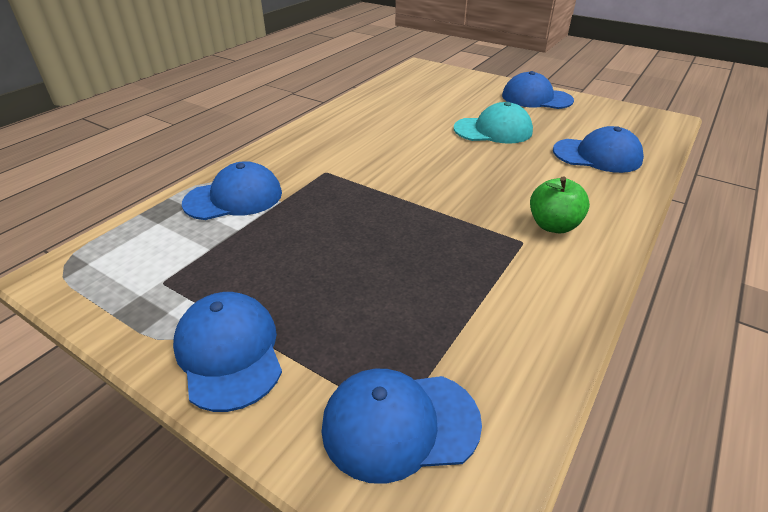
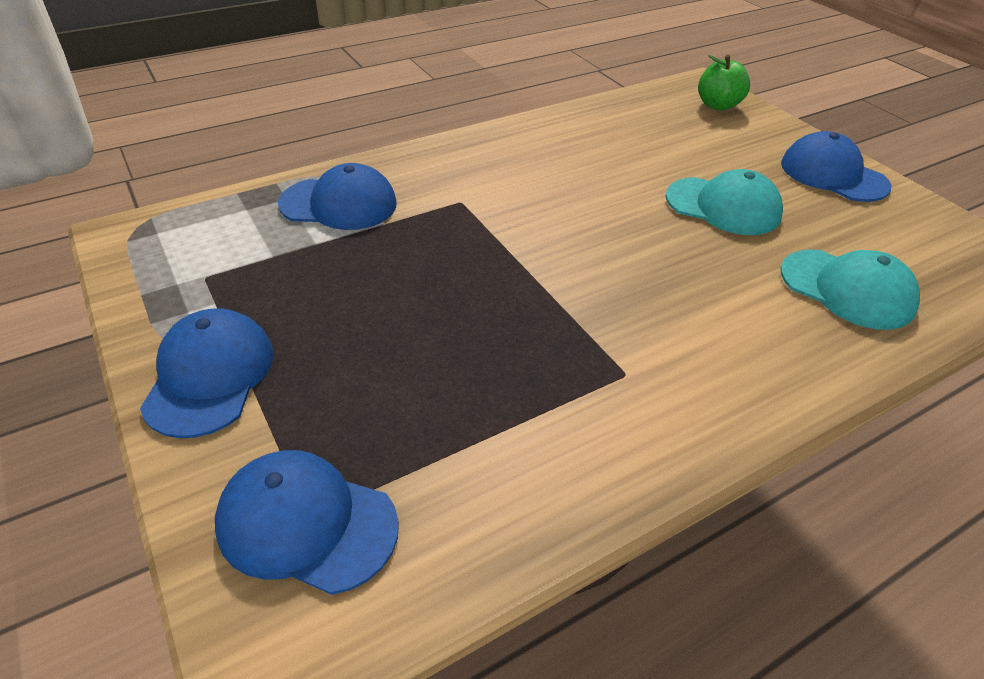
camera: 25 degrees right, 5 degrees up
green apple [530,176,590,233] -> green apple moved to [698,55,750,110]
blue cap [553,126,644,173] -> turquoise cap [780,249,920,330]

